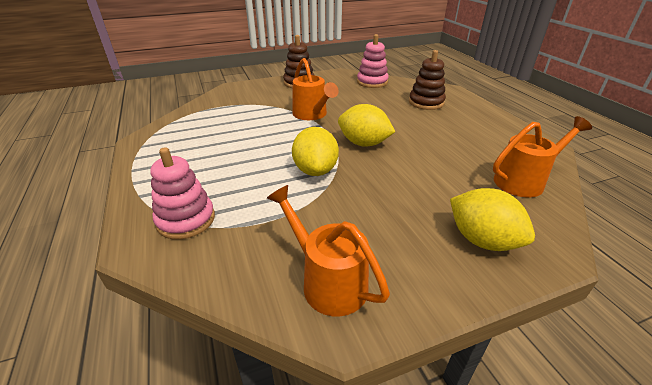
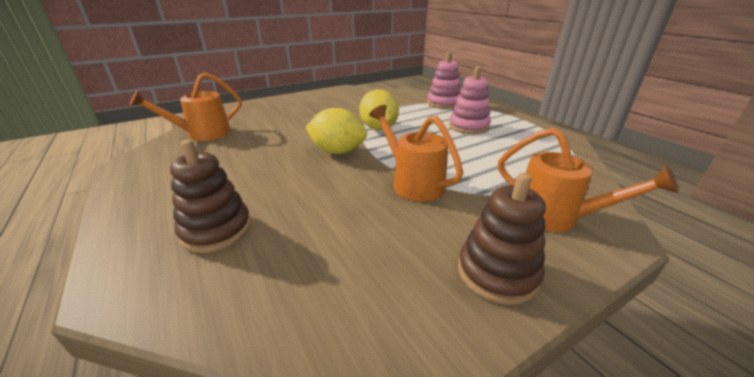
camera: 170 degrees right, 5 degrees down
orange watering can [267,185,390,317] -> orange watering can moved to [498,127,679,232]
pink stacking toy [357,34,389,88] -> pink stacking toy moved to [449,67,491,134]
yellow lemon [450,188,535,251] -> none

